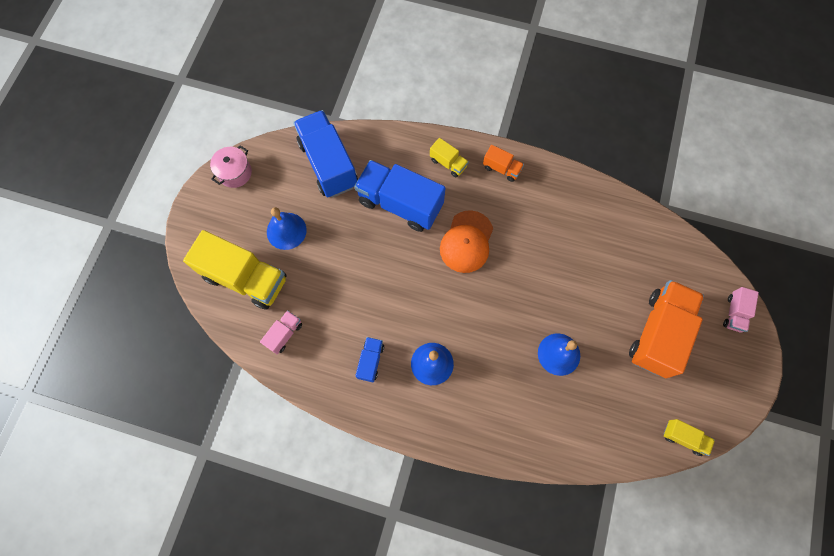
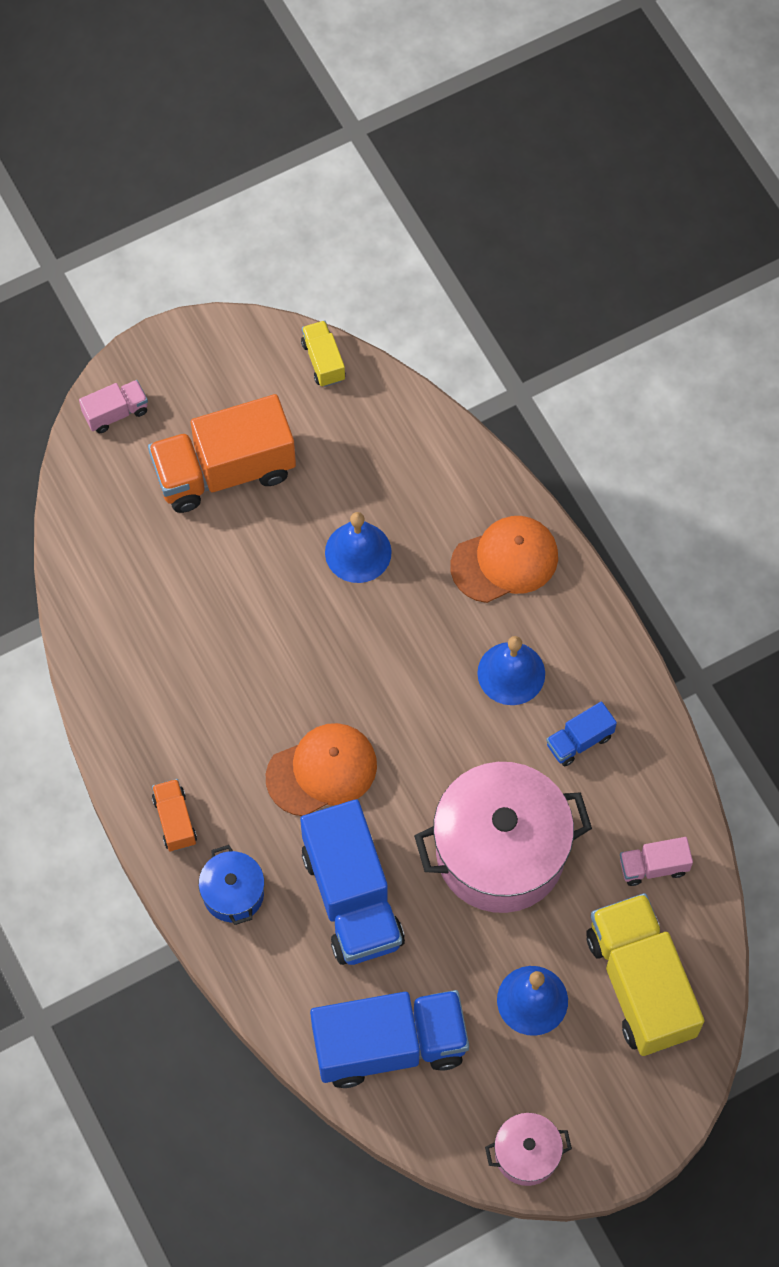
camera: 135 degrees left, 5 degrees down
blue truck [293,110,358,198] -> blue truck turned 120 degrees counterclockwise [310,990,469,1088]
yellow truck [430,138,469,177] -> blue pot [199,845,264,925]
none -> pink pot [414,762,592,913]
none -> orange cap [450,516,558,603]

